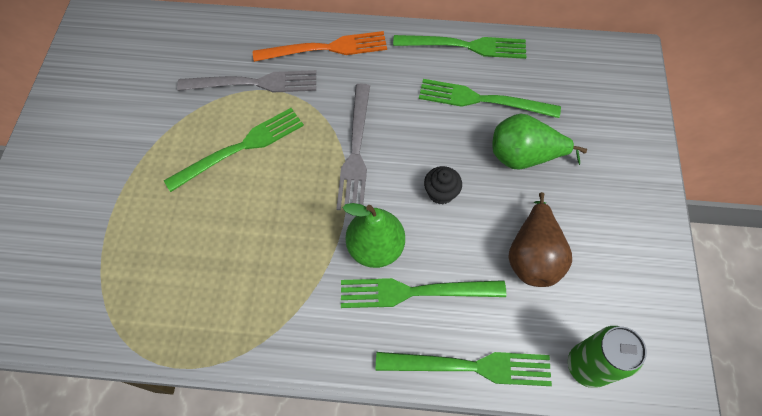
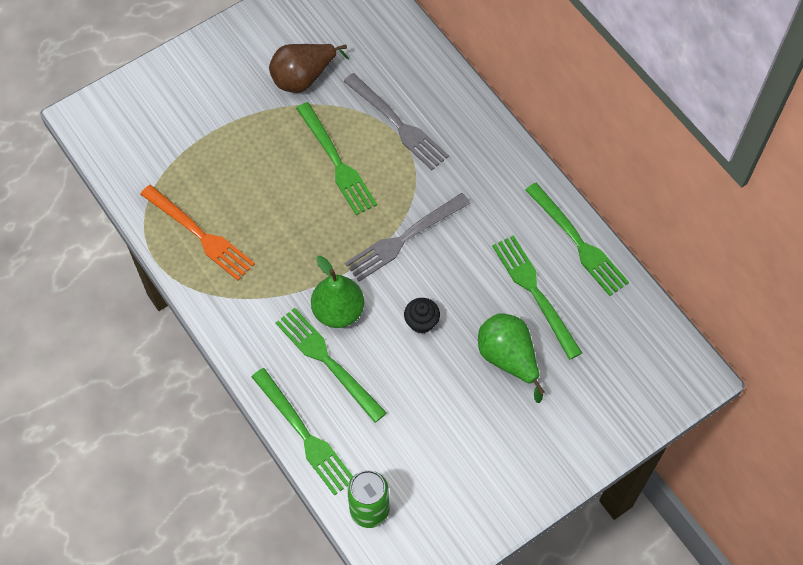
camera: 50 degrees right, 0 degrees up
green fork [164,108,304,192] -> green fork turned 45 degrees clockwise [296,102,377,215]
orange fork [253,31,387,62] -> orange fork moved to [140,185,255,281]
brown pear [508,192,572,287] -> brown pear moved to [269,44,349,93]

